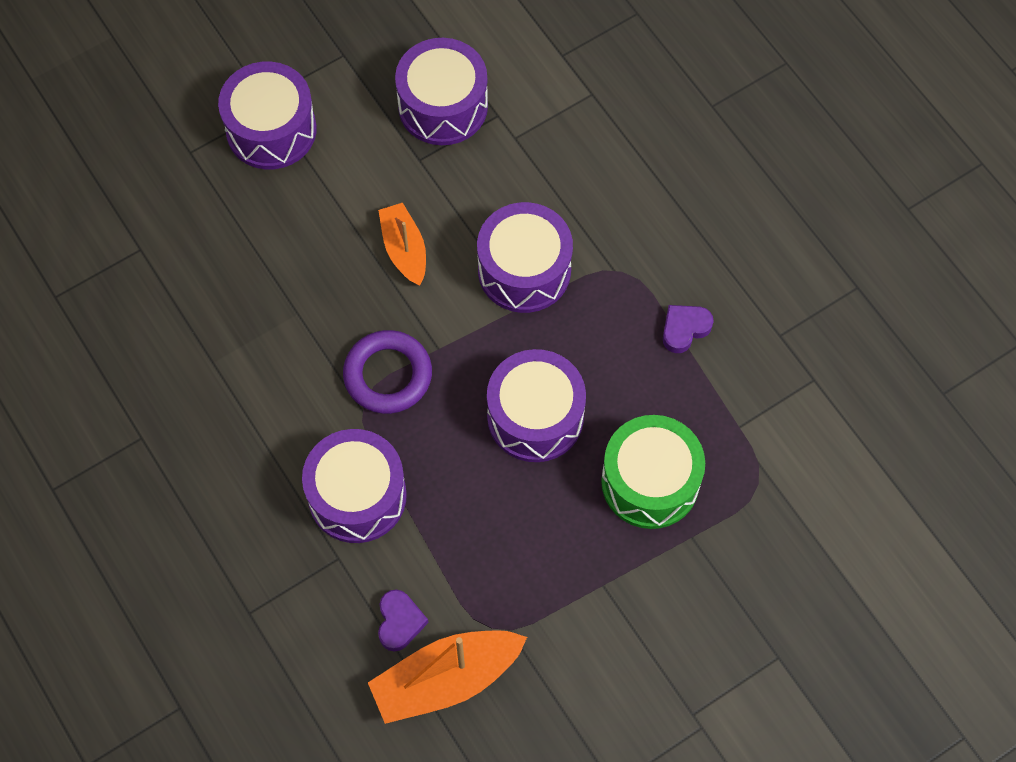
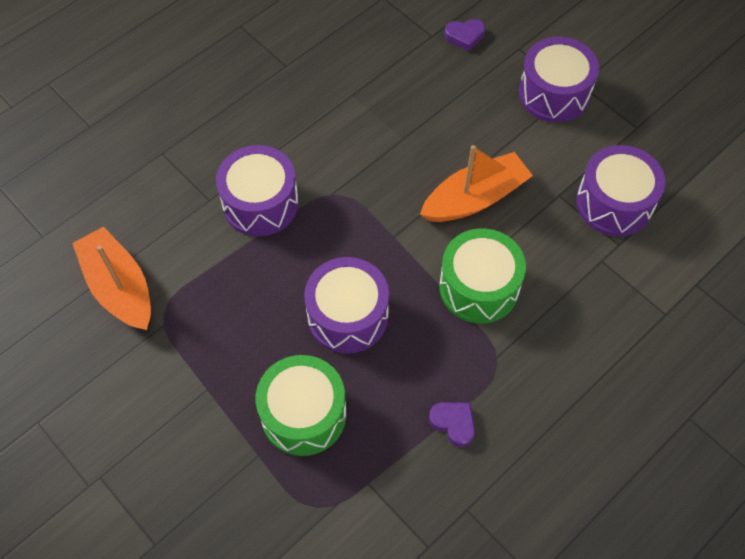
camera: 80 degrees right, 5 degrees down
purple ring [343,330,432,414] -> none
orange boat [378,203,426,286] -> orange boat [420,145,533,222], size x1.58
purple heart [378,590,428,651] -> purple heart moved to [445,19,485,51]
purple drum [477,202,573,313] -> green drum [439,228,526,323]

